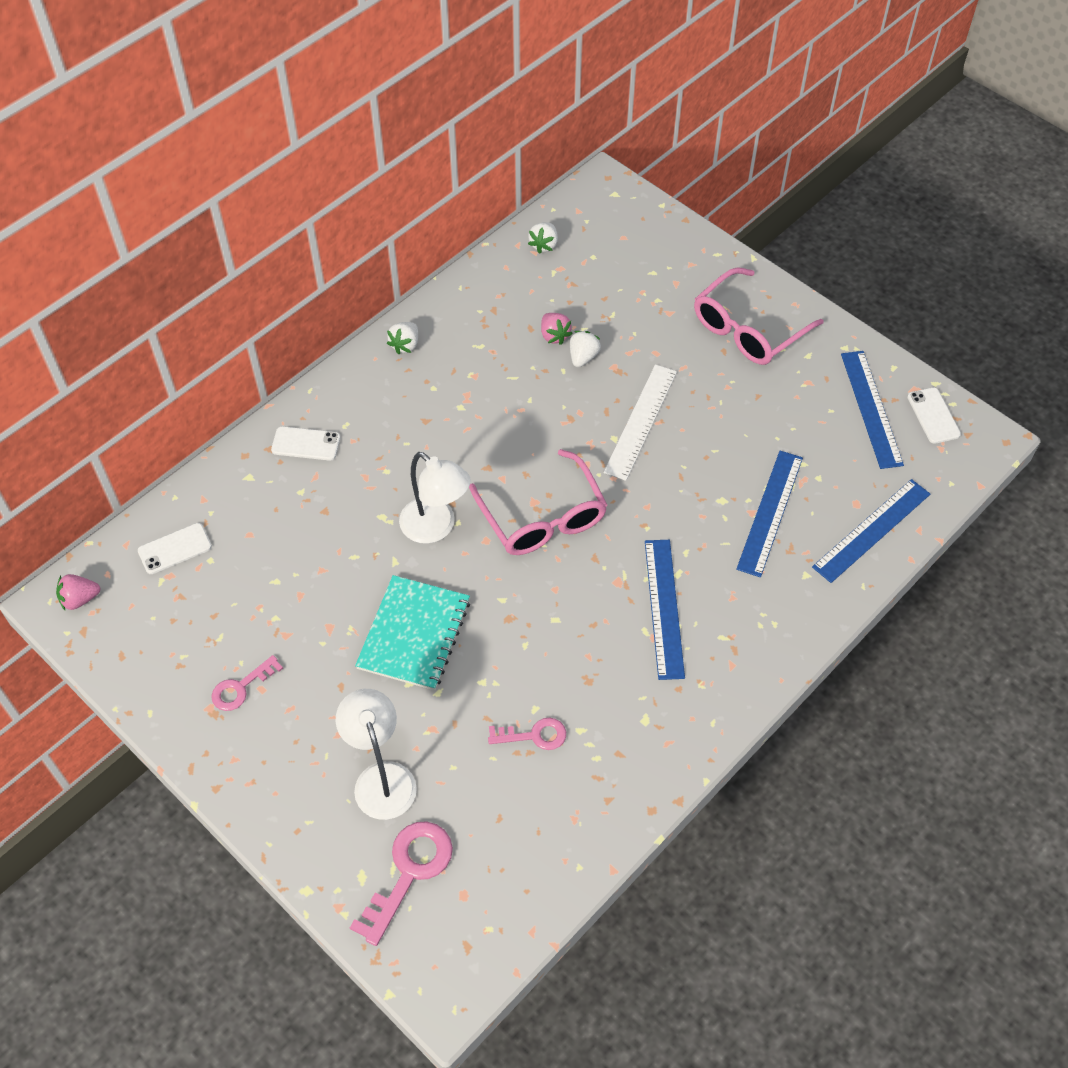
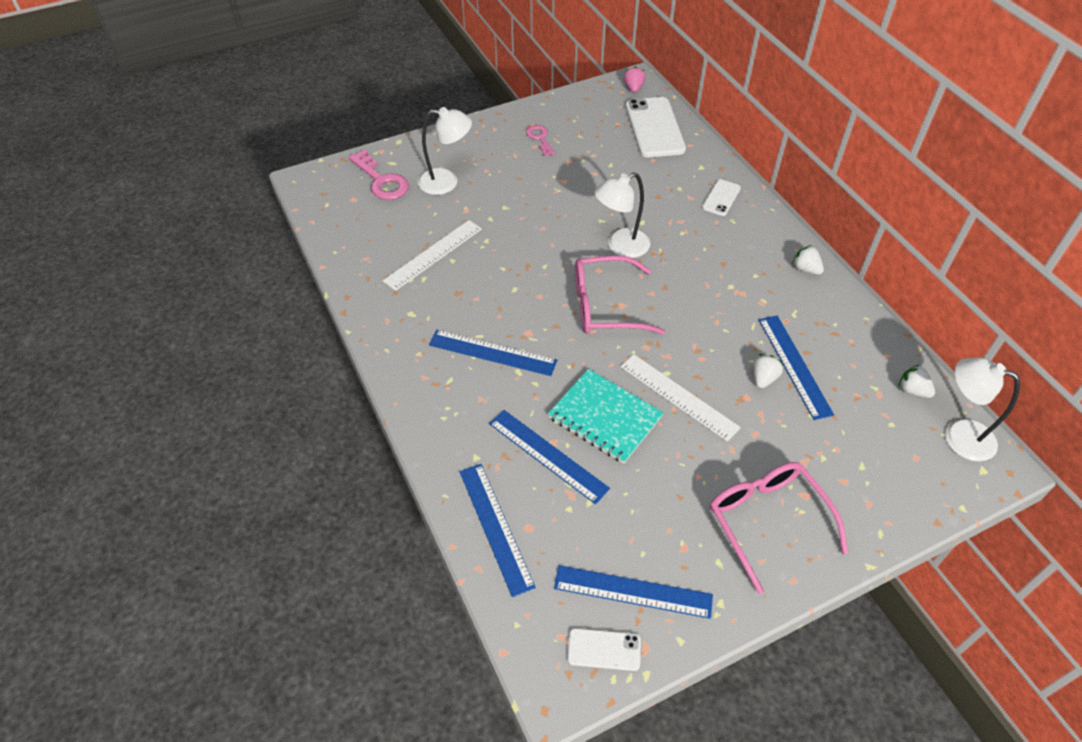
camera: 110 degrees right, 5 degrees down
white phone [138,523,212,574] -> white phone [626,97,686,158], size x1.95
turquoise notebook [355,575,470,690] -> turquoise notebook moved to [548,369,664,464]
pink key [488,718,566,750] -> white ruler [383,220,482,291]
pink strawberry [541,313,573,345] -> blue ruler [759,315,834,420]
white strawberry [570,331,601,367] -> white strawberry turned 105 degrees counterclockwise [753,354,784,388]
none -> white lamp [945,357,1020,461]

